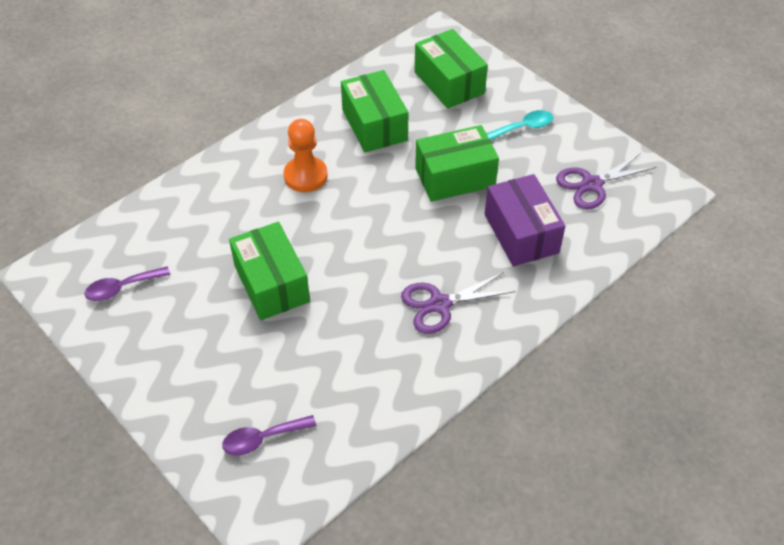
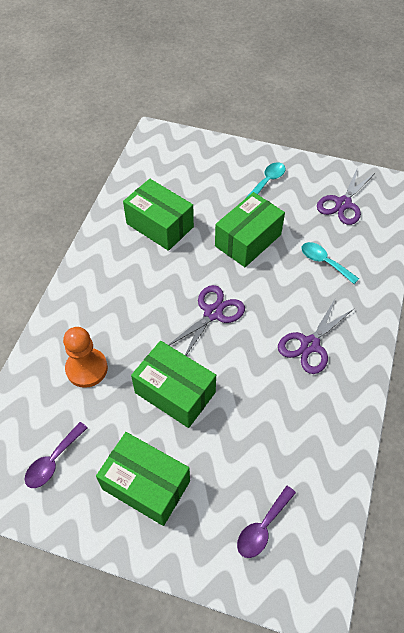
camera: 30 degrees left, 5 degrees up
orange pawn [284,119,328,192] -> orange pawn moved to [63,327,108,388]
green box [415,29,488,109] -> green box moved to [96,432,190,526]
purple box [485,174,565,266] -> turquoise spoon [302,242,359,284]
none -> purple scissors [168,285,245,356]

